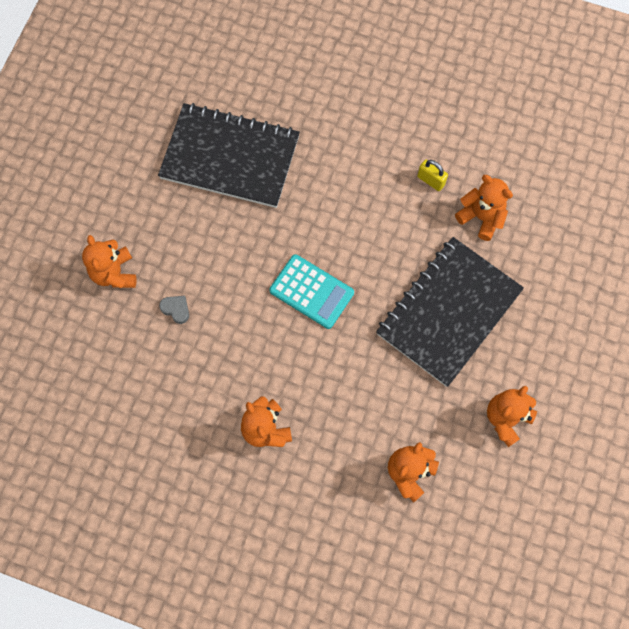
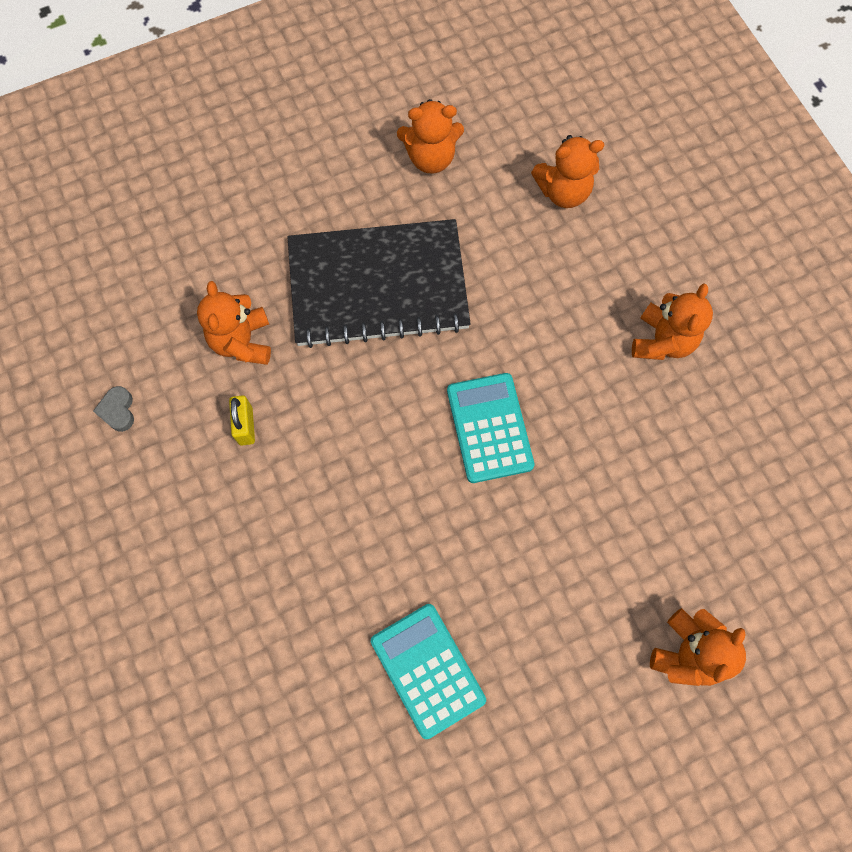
camera: 135 degrees left, 0 degrees up
black notebook [158,103,300,208] -> turquoise calculator [371,604,486,739]
grey heart [159,296,189,324] -> grey heart moved to [93,386,134,432]

